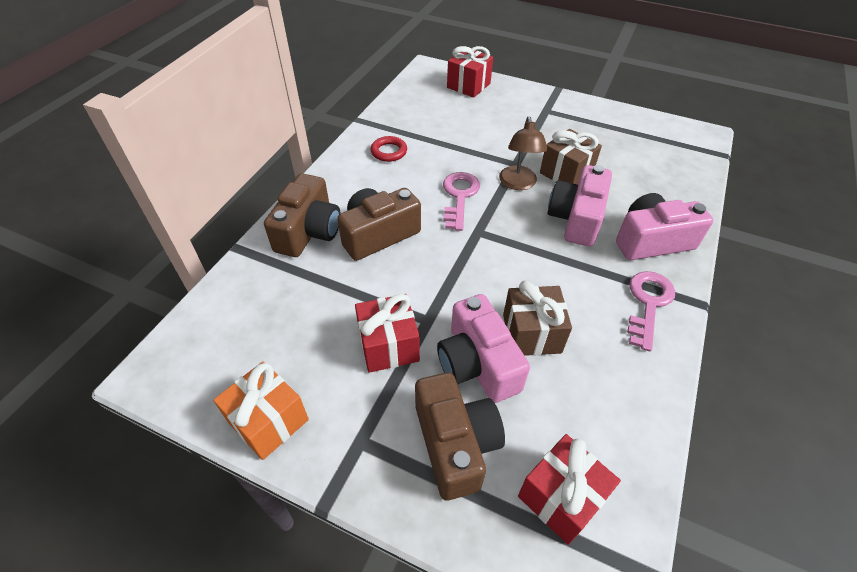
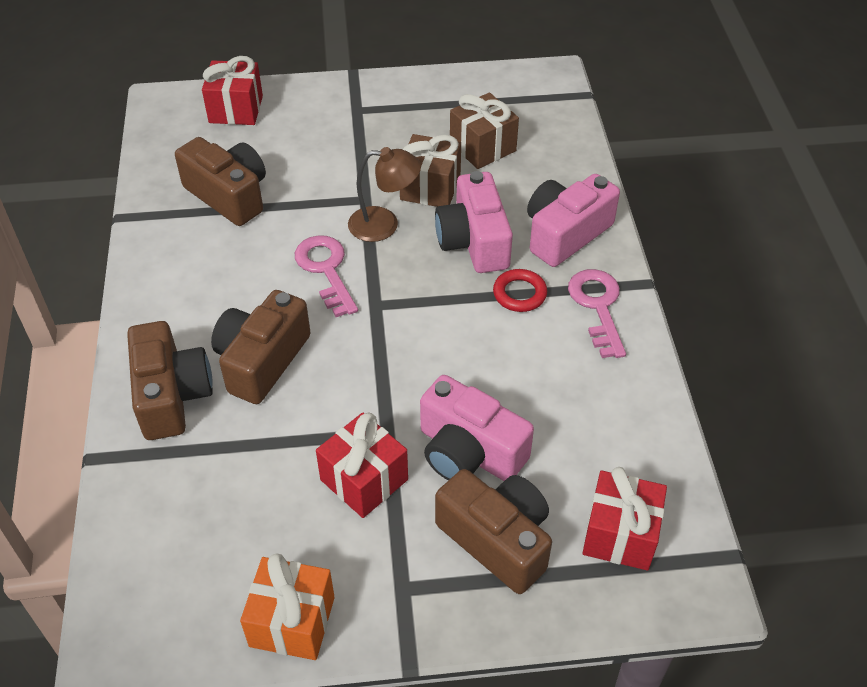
camera: 30 degrees left, 0 degrees up
red ring [371,136,407,162] -> red ring moved to [493,269,547,312]
brown lamp [499,116,548,190] -> brown lamp turned 60 degrees counterclockwise [348,147,421,242]
brown gift [503,280,572,356] -> brown gift moved to [450,92,519,169]
none -> brown camera [175,137,266,226]

